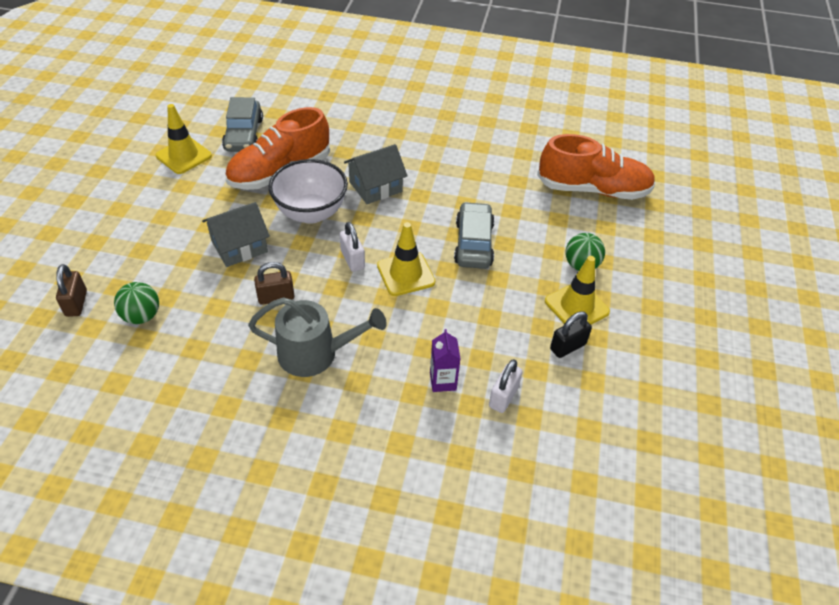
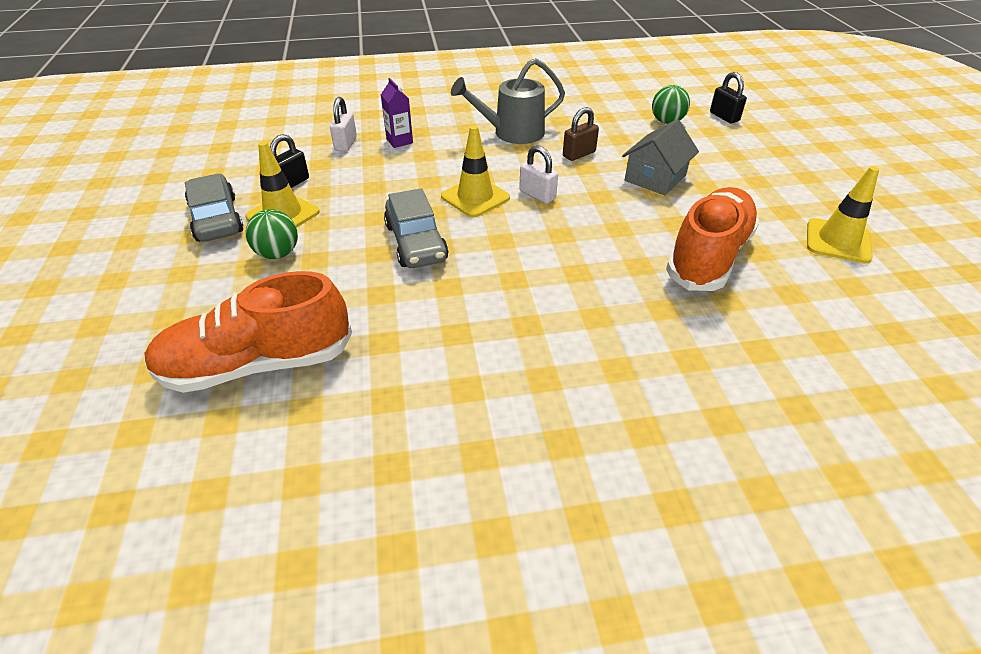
camera: 160 degrees right, 5 degrees down
brown padlock [56,264,87,317] -> black padlock [710,72,747,123]
grey car [222,97,263,152] -> grey car moved to [185,174,243,242]
white bowl [269,159,348,224] -> none
grey house [344,144,408,204] -> none

